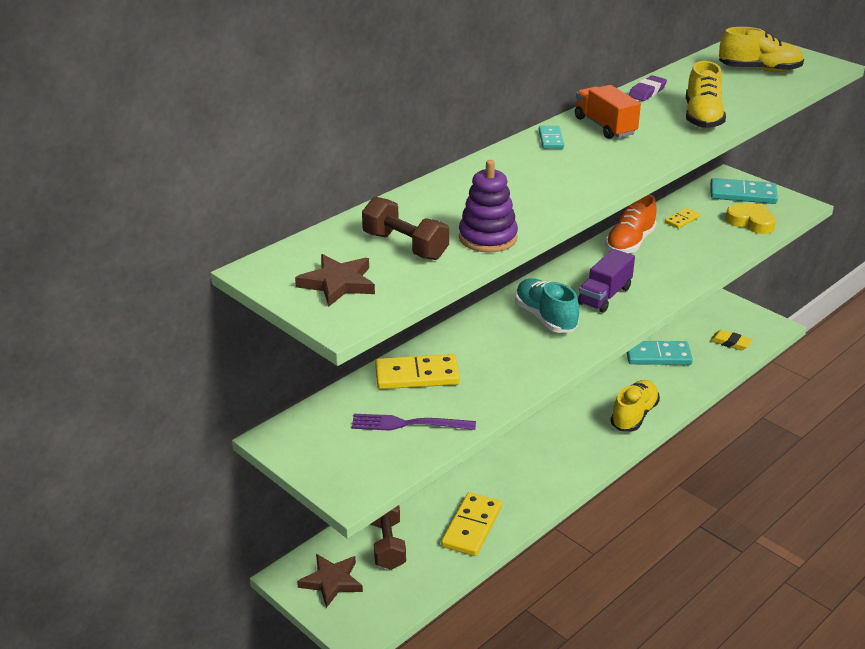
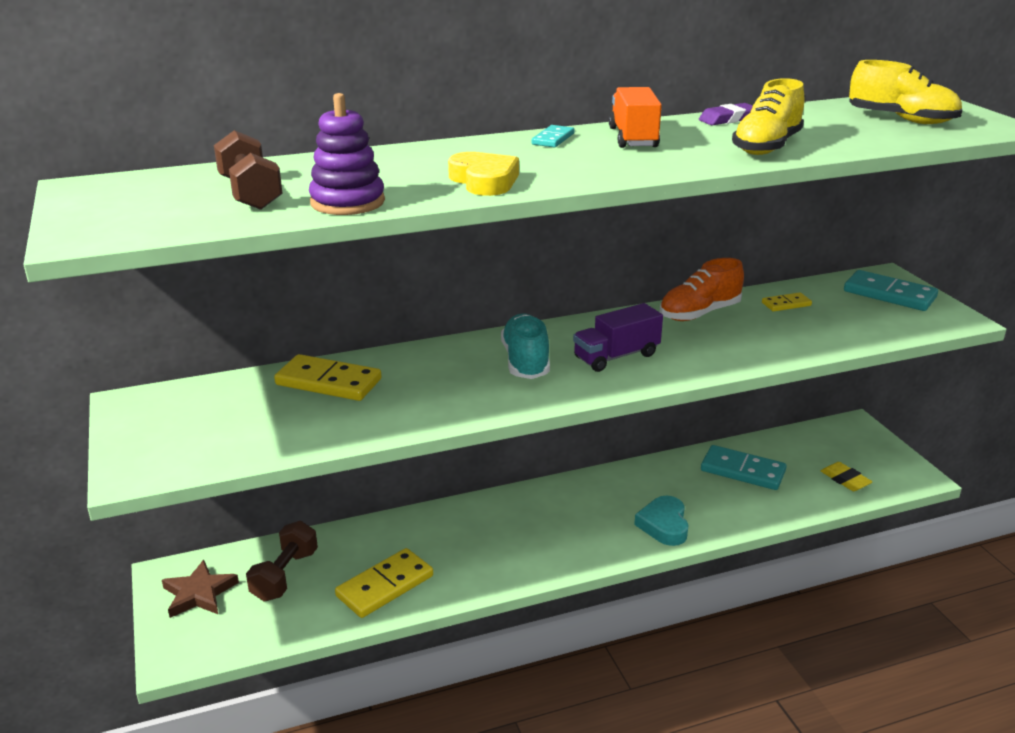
camera: 25 degrees right, 5 degrees down
brown star [295,254,375,307] -> none
purple fork [351,414,476,431] -> none
yellow shoe [610,380,660,431] -> turquoise heart [634,495,689,546]
yellow heart [725,203,776,234] -> yellow heart moved to [448,152,519,196]

